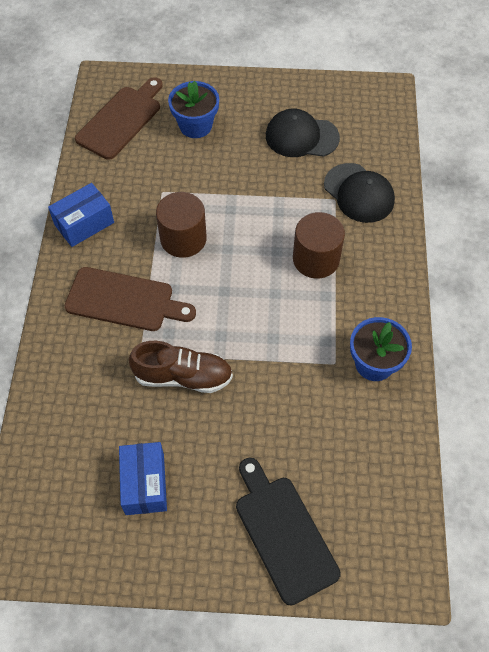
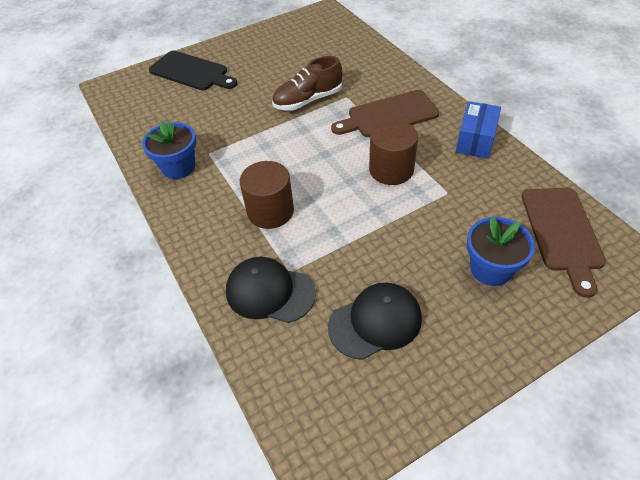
camera: 150 degrees right, 10 degrees down
blue box [119,442,167,515] -> none

